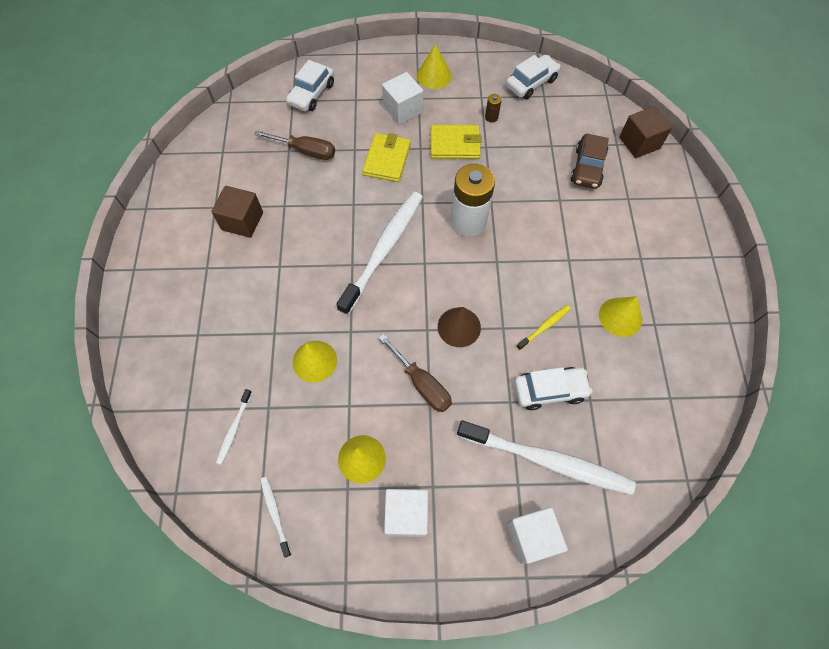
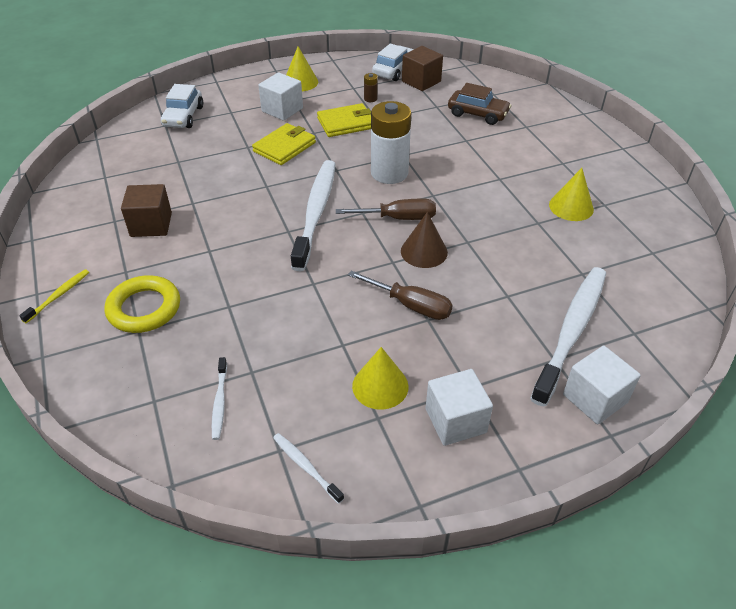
camera: 20 degrees left, 20 degrees down
brown screwdriver [254,130,335,160] -> brown screwdriver moved to [336,199,436,220]
yellow cone [293,341,337,383] -> none
yellow wallet [362,133,411,182] -> yellow wallet turned 45 degrees clockwise [252,123,316,165]
white toothbrush [457,420,636,495] -> white toothbrush turned 60 degrees counterclockwise [530,267,606,407]
white car [514,367,593,410] -> none
yellow toothbrush [516,305,571,350] -> yellow toothbrush moved to [19,269,89,323]
brown car [570,134,609,189] -> brown car turned 60 degrees counterclockwise [448,83,511,125]
brown cube [619,106,672,158] -> brown cube moved to [402,46,443,91]
none -> yellow ring [105,275,180,333]

